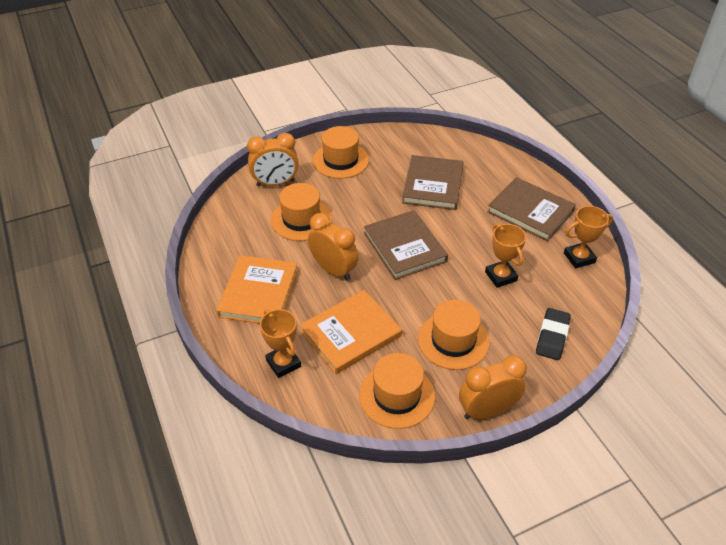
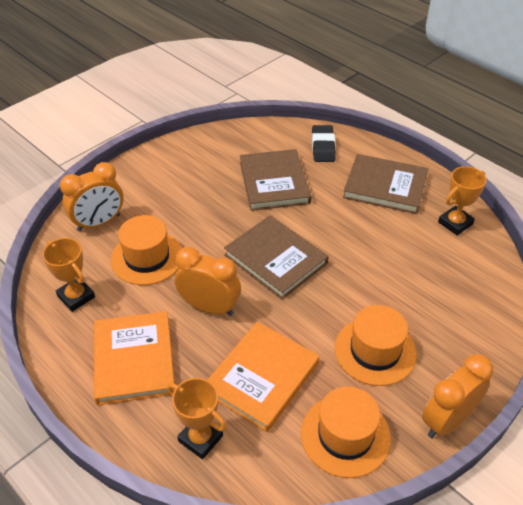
camera: 20 degrees left, 0 degrees up
orange hat [313,126,369,179] -> none
orange trophy [485,224,526,288] -> orange trophy moved to [42,238,95,312]
black eraser [536,308,571,360] -> black eraser moved to [312,125,336,162]

